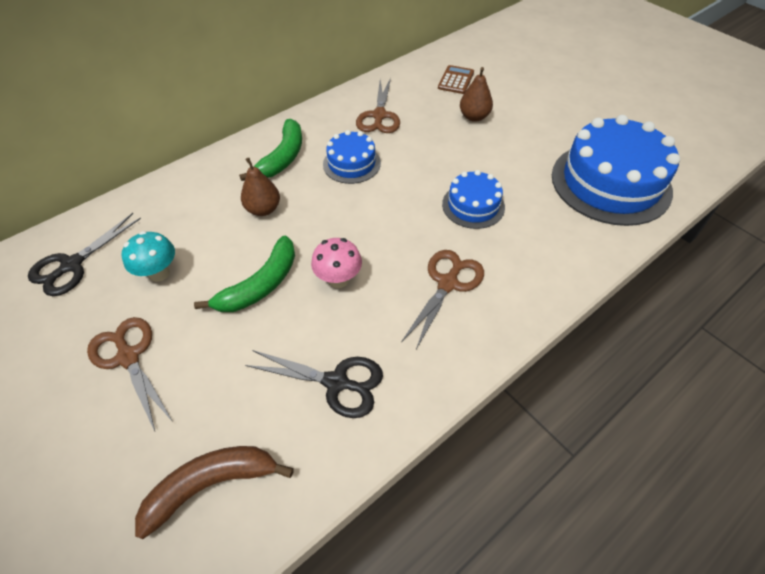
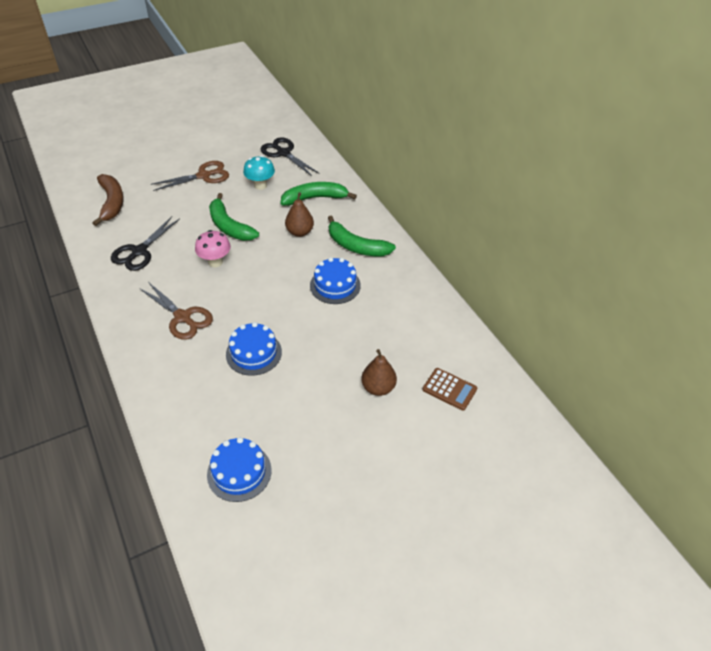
camera: 100 degrees right, 5 degrees down
brown scissors [356,78,400,133] -> none
blue cake [552,115,680,226] -> blue cake [207,437,272,502], size x0.52
none -> green banana [281,182,357,206]

